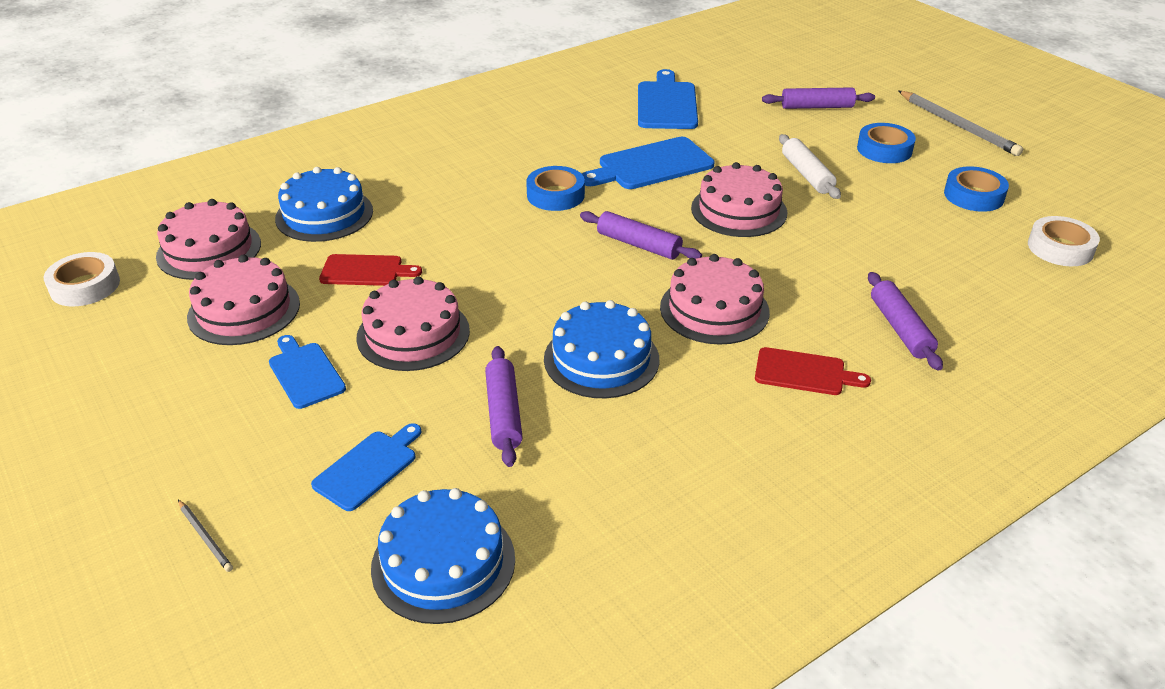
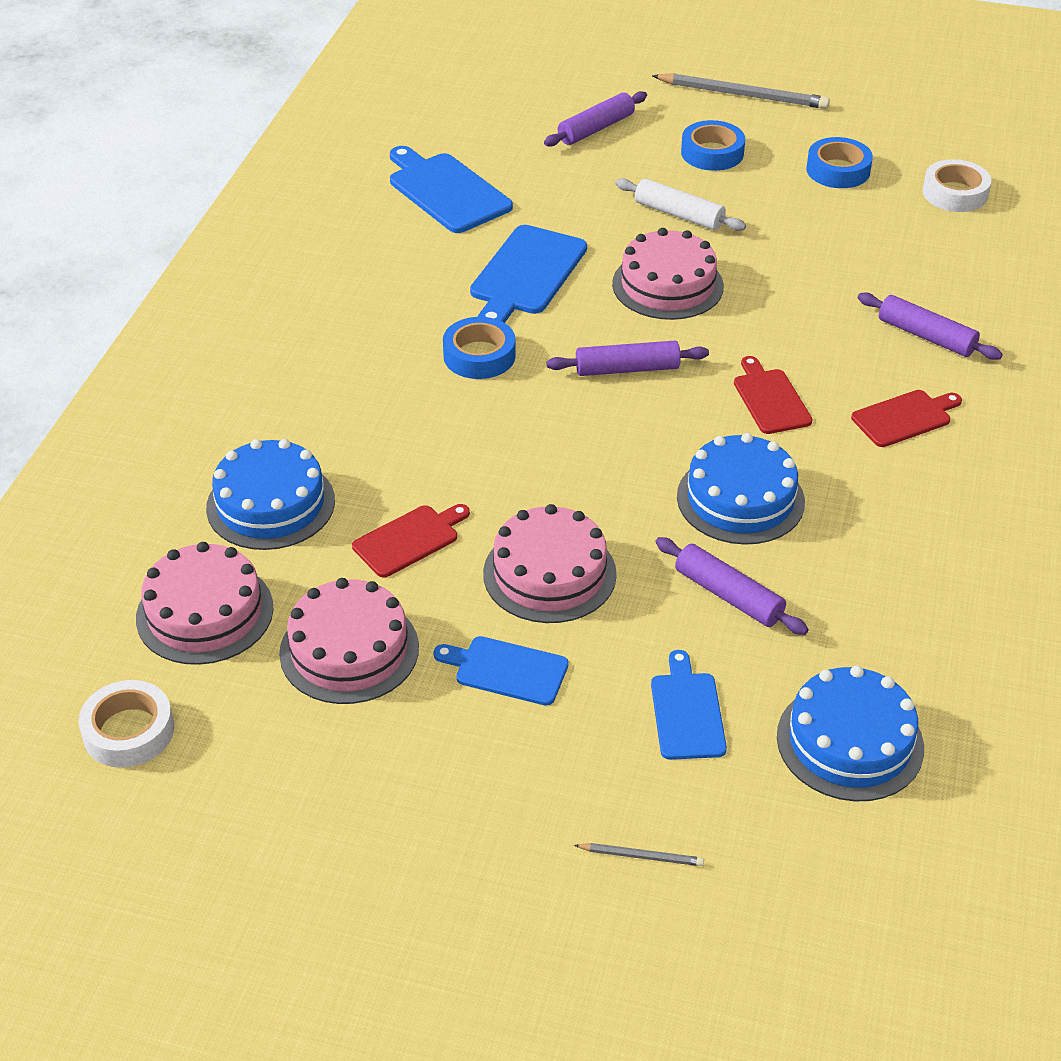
camera: 40 degrees left, 5 degrees up
pink cake [660,254,770,345] -> red cutting board [734,356,813,434]

